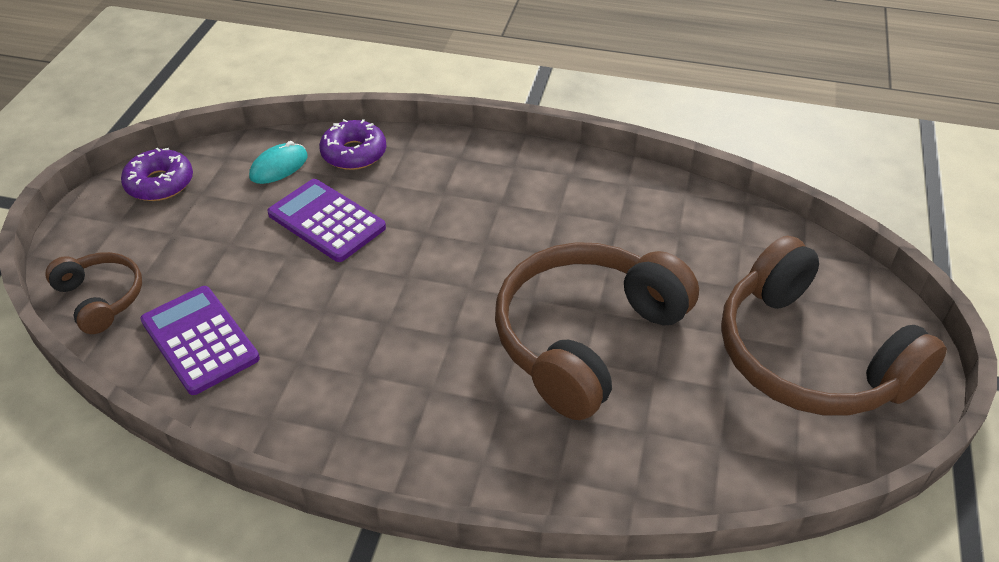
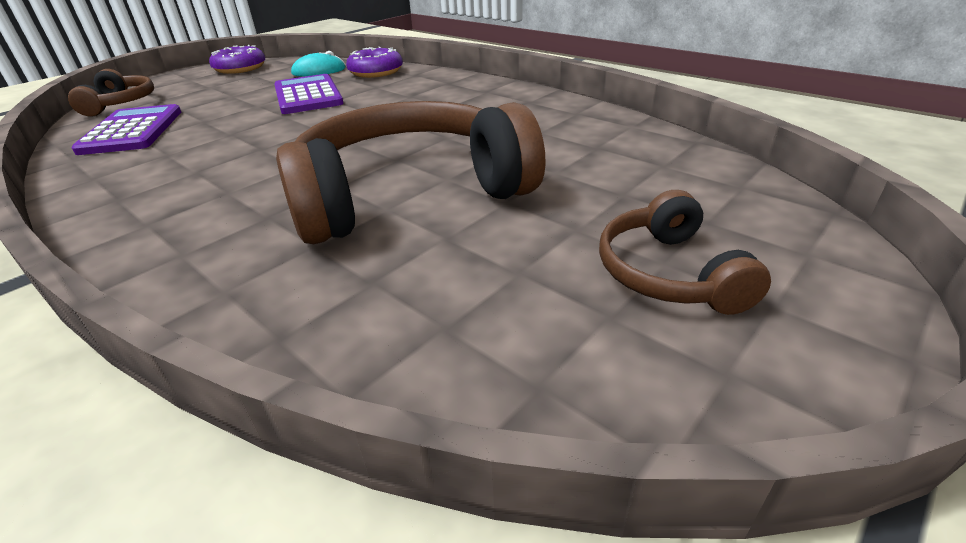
camera: 30 degrees right, 10 degrees down
brown headphones [721,236,947,416] -> brown headphones [599,190,771,315], size x0.50

